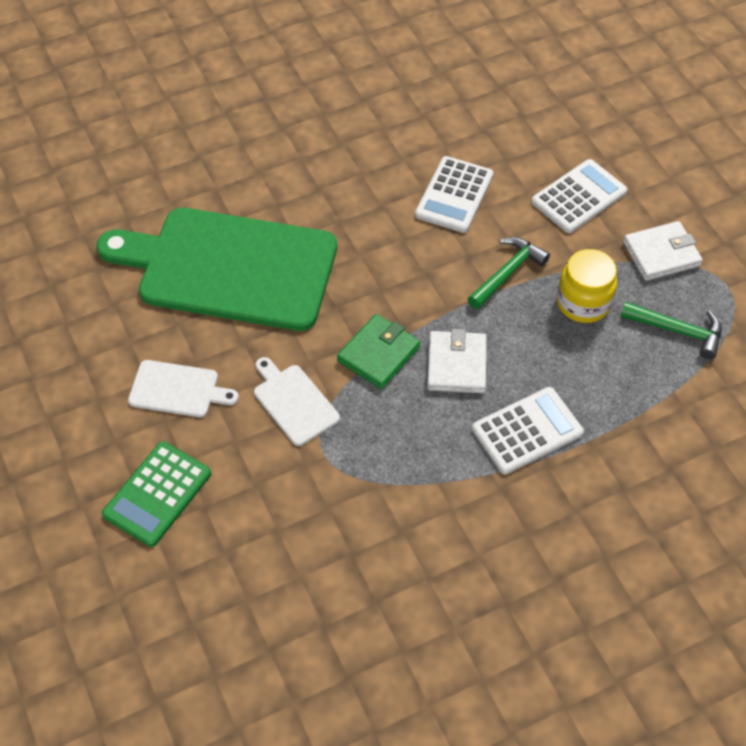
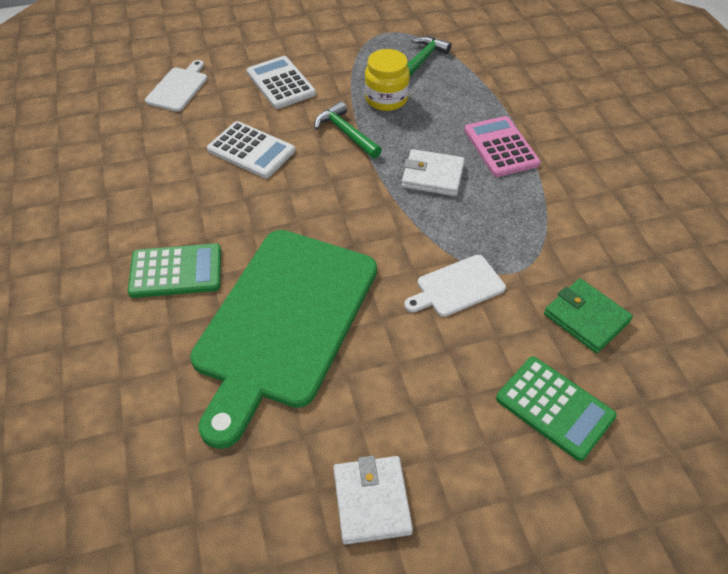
camera: 80 degrees left, 5 degrees down
white cutting board [128,360,239,417] -> white cutting board moved to [145,60,207,112]
green wallet [337,314,420,389] -> green wallet moved to [544,279,633,353]
white calculator [472,387,584,474] -> pink calculator [464,116,540,177]
white wallet [623,221,703,281] -> white wallet moved to [333,456,413,545]
none -> green calculator [128,243,221,298]

